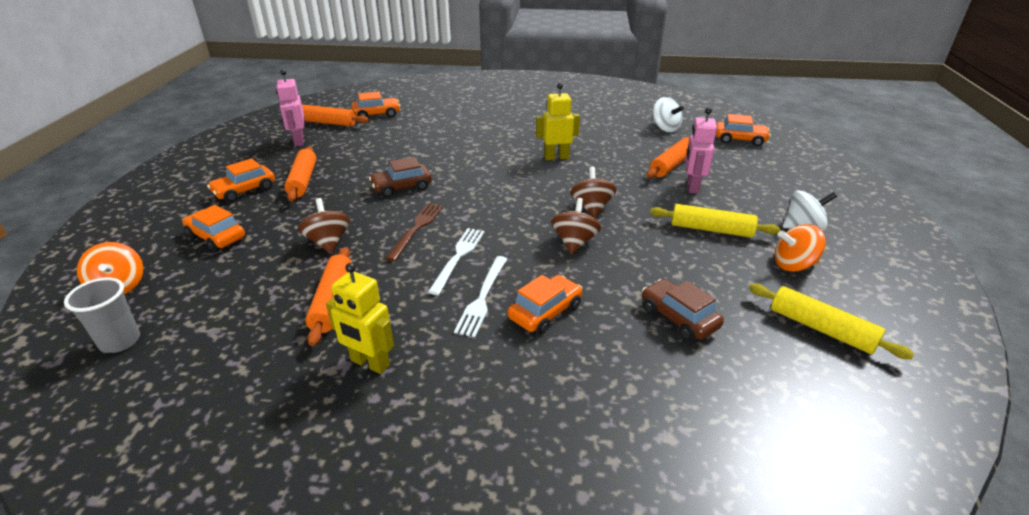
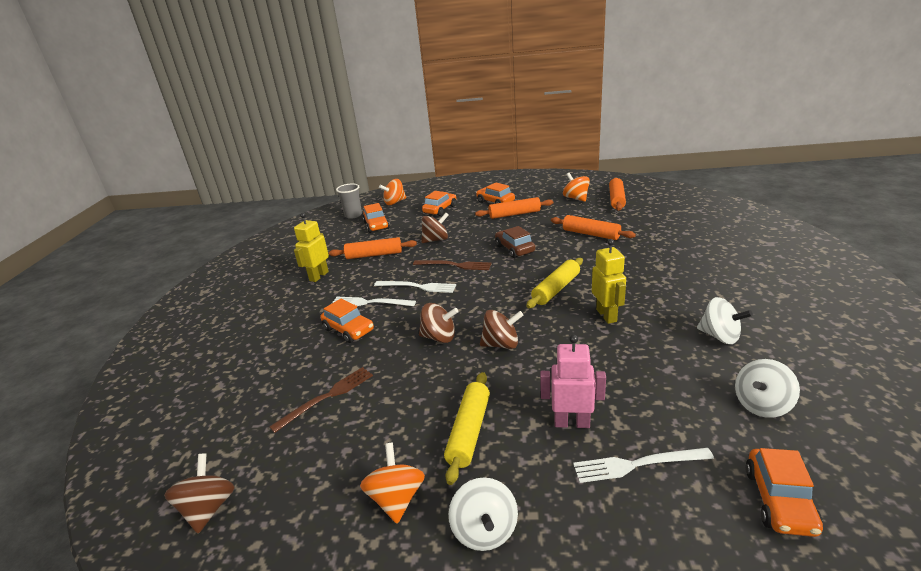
camera: 90 degrees right, 5 degrees down
pink robot [276,69,305,146] -> orange spinning top [563,173,590,202]
orange car [352,91,400,118] -> orange car moved to [363,203,390,233]
brown car [642,279,724,341] -> brown fork [269,367,373,433]
orange rolling pin [647,137,690,178] -> orange rolling pin moved to [551,215,636,240]
yellow rolling pin [749,284,914,359] -> yellow rolling pin moved to [526,258,583,308]
none -> brown spinning top [164,453,235,533]
none -> white fork [573,448,714,483]
none -> white spinning top [697,297,753,344]

